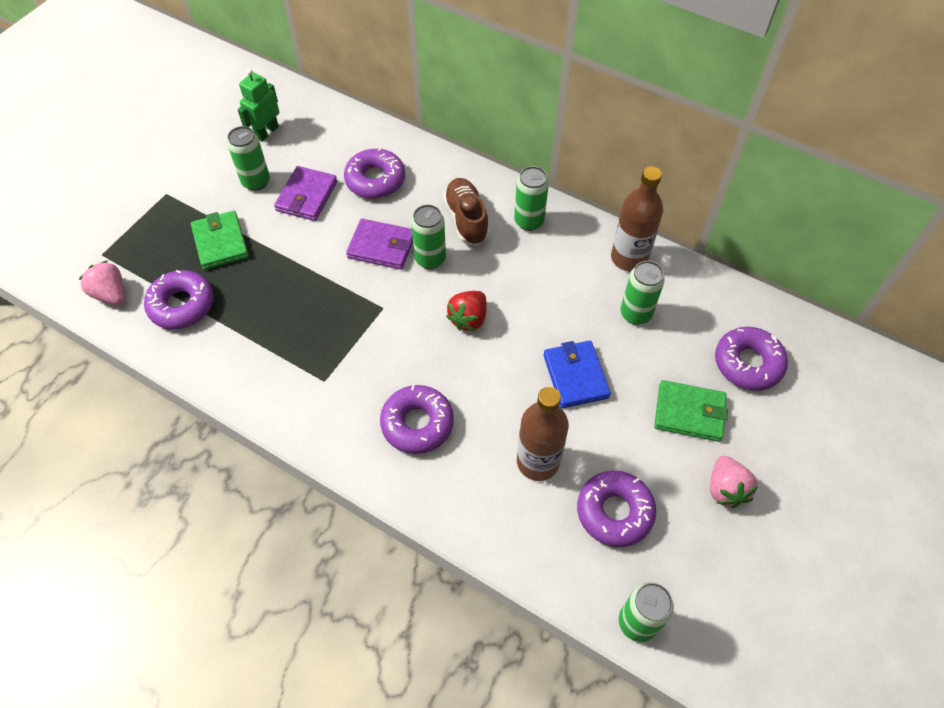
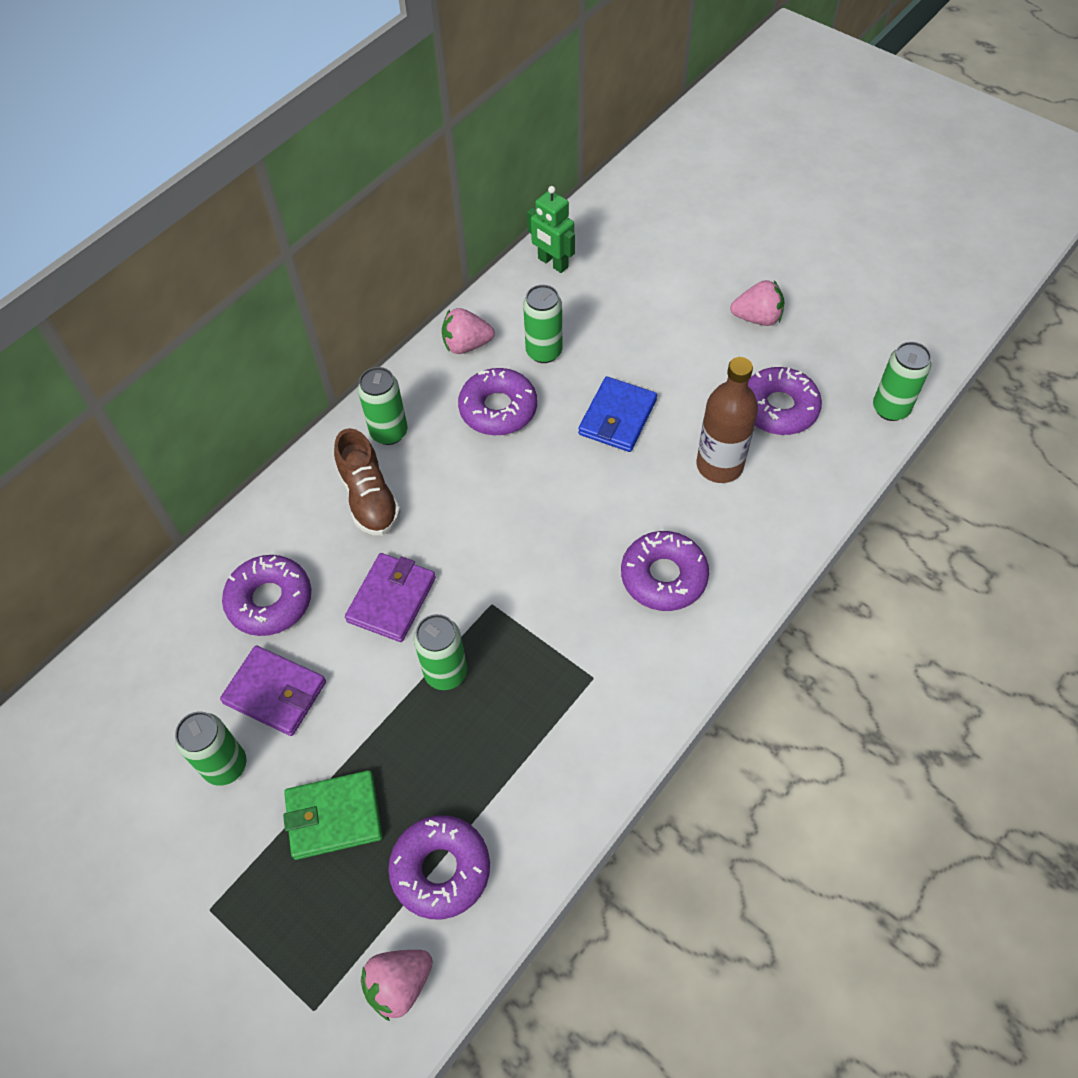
camera: 80 degrees left, 0 degrees up
green robot [238,69,279,141] -> green robot moved to [527,186,575,273]
green can [411,205,446,269] -> green can moved to [414,614,467,690]
brown shoe [443,178,489,245] -> brown shoe turned 105 degrees counterclockwise [334,428,401,535]
red strawberry [446,291,487,331] -> none
blue wallet [544,340,611,408] -> blue wallet turned 60 degrees counterclockwise [578,376,657,452]
brown bottle [611,166,663,271] -> pink strawberry [442,308,495,354]
green wallet [654,380,728,442] -> none
purple donut [715,327,788,391] -> purple donut moved to [458,368,537,435]

